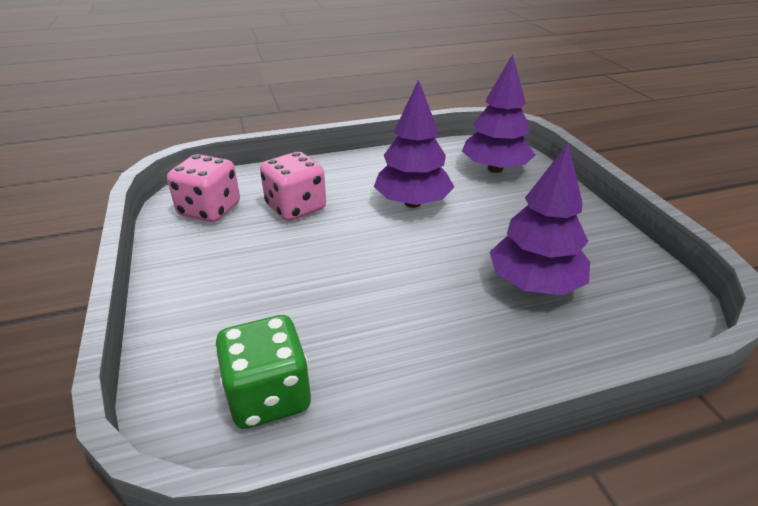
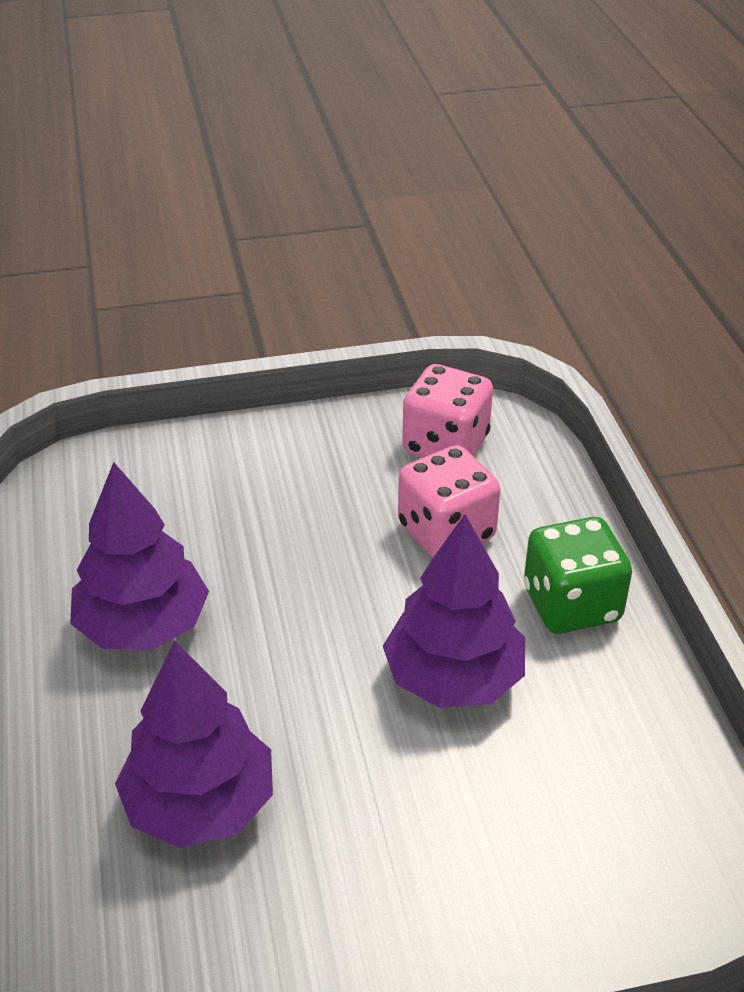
camera: 95 degrees right, 5 degrees up
green dice [215,315,311,429] -> green dice moved to [524,517,632,634]
purple tree [462,54,535,173] -> purple tree moved to [70,462,209,650]

